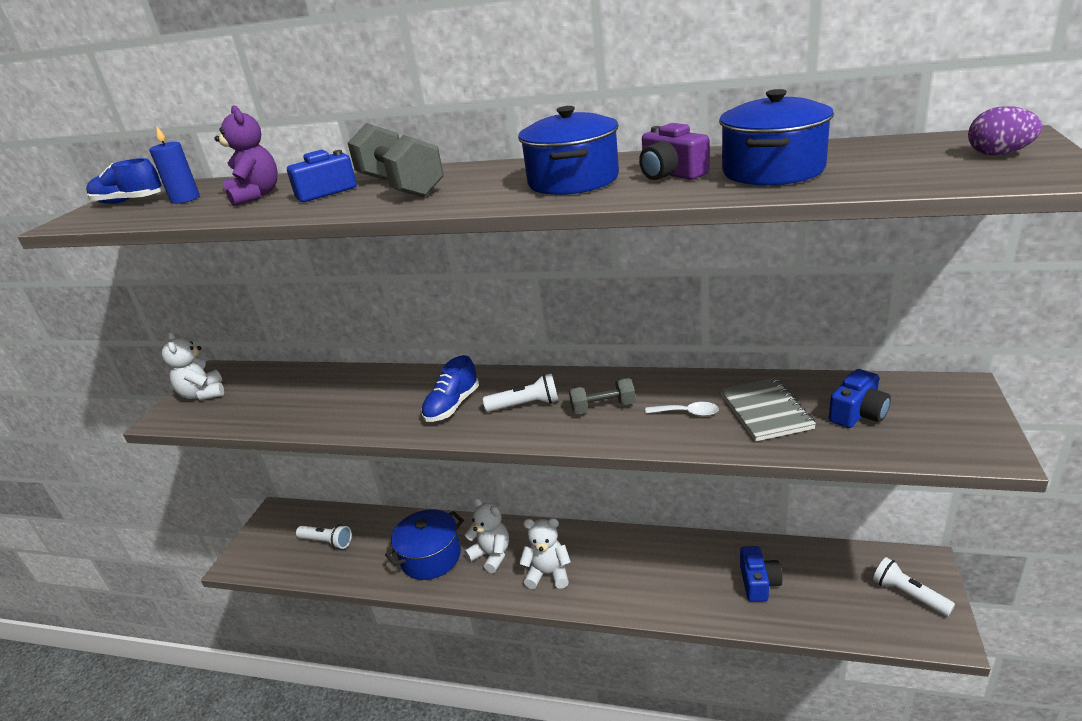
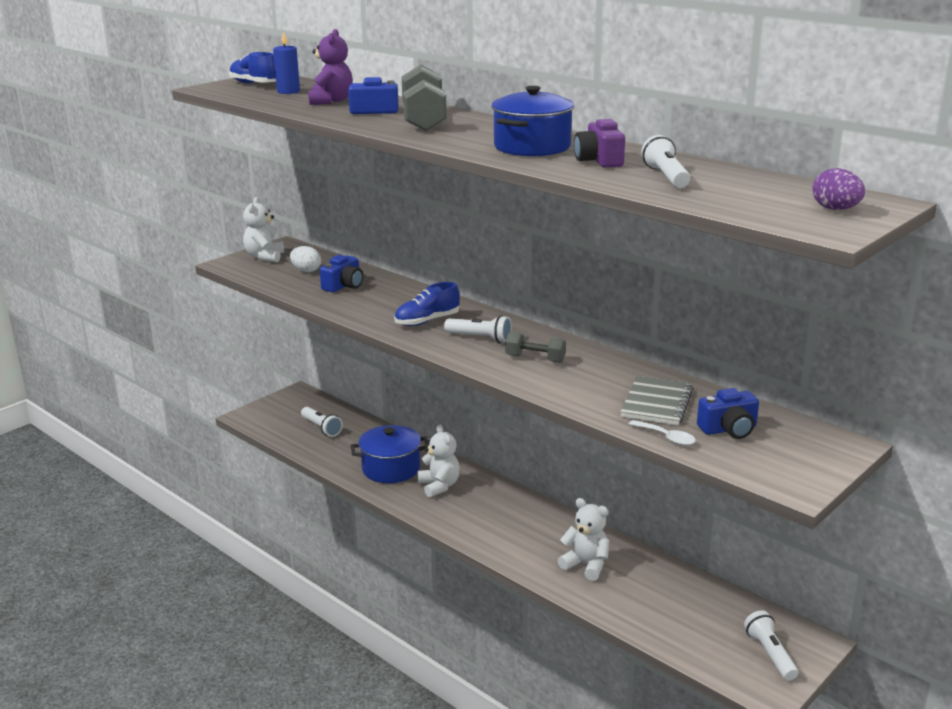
camera: 25 degrees right, 5 degrees down
white teddy bear [519,518,571,589] -> white teddy bear moved to [557,498,609,581]
white spoon [645,402,719,416] -> white spoon moved to [629,420,696,446]
blue pot [719,89,834,186] -> white flashlight [641,135,690,188]
blue camera [740,546,782,602] -> blue camera moved to [320,255,363,292]
none -> white egg [290,246,321,272]

